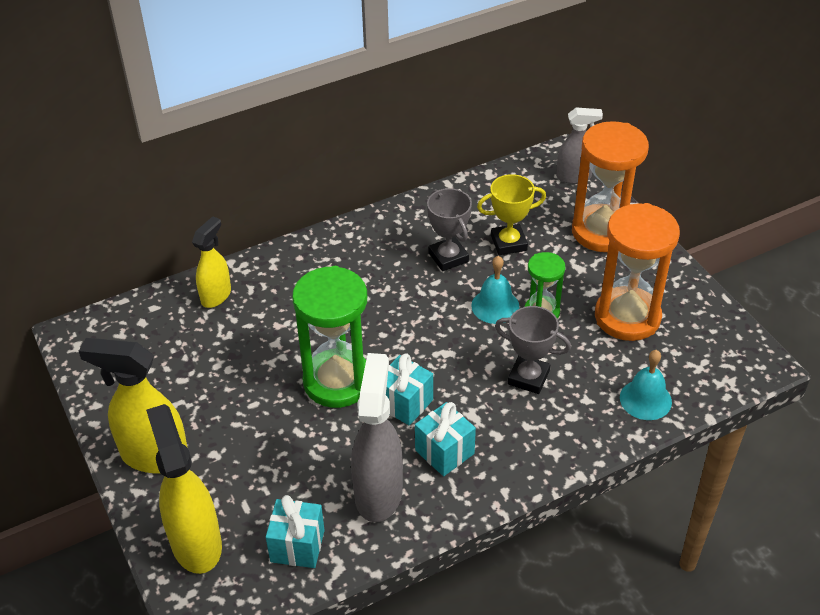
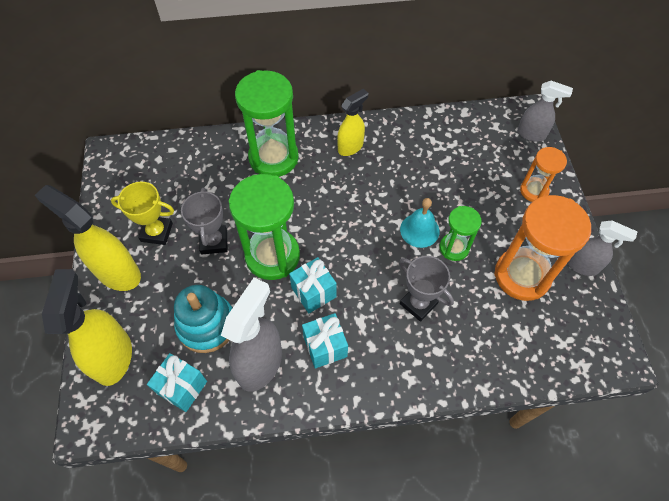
camera: 20 degrees right, 15 degrees up
yellow spray bottle [192,216,231,308] -> yellow spray bottle moved to [337,89,368,156]
grey trophy [427,188,472,271] -> grey trophy moved to [181,188,227,254]
yellow trophy [477,174,546,255] -> yellow trophy moved to [111,182,174,245]
orange hourglass [572,121,649,252] -> orange hourglass [520,147,567,202], size x0.55
turquoise bell [620,350,672,420] -> none
none -> turquoise stacking toy [174,285,232,353]
none -> green hourglass [235,70,299,177]
none -> grey spray bottle [567,221,638,276]

